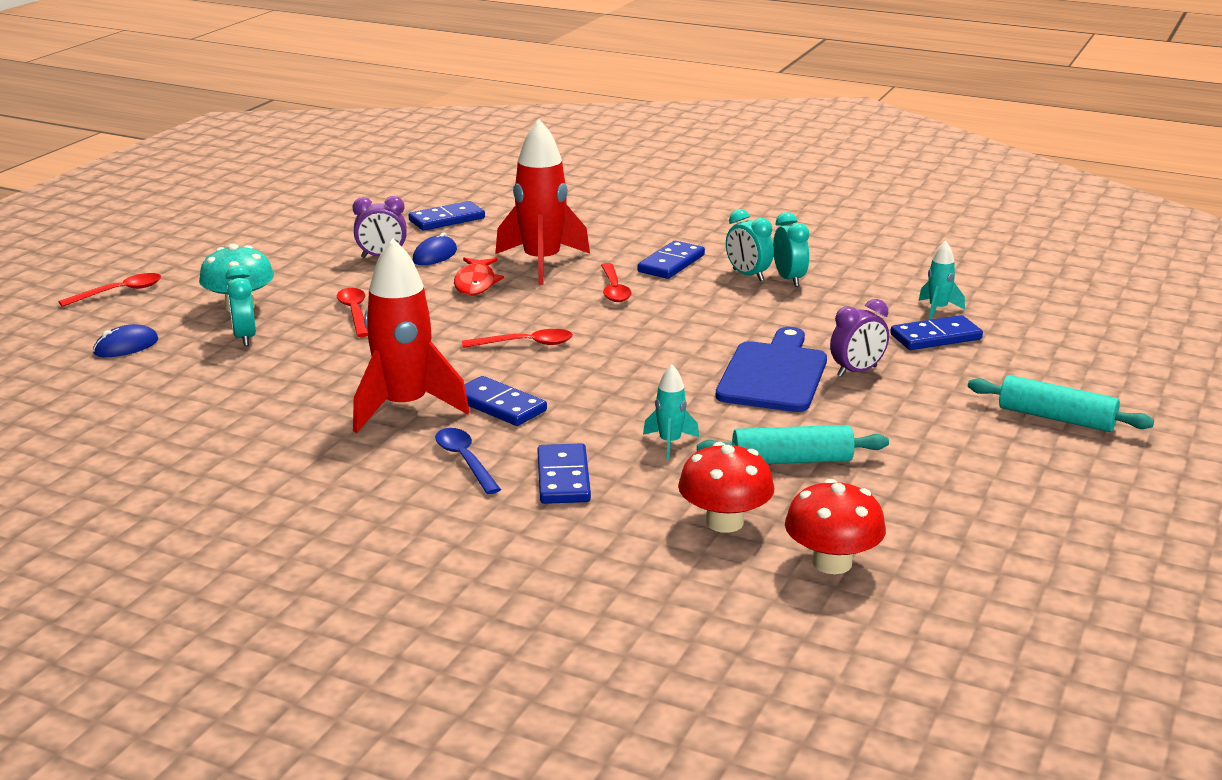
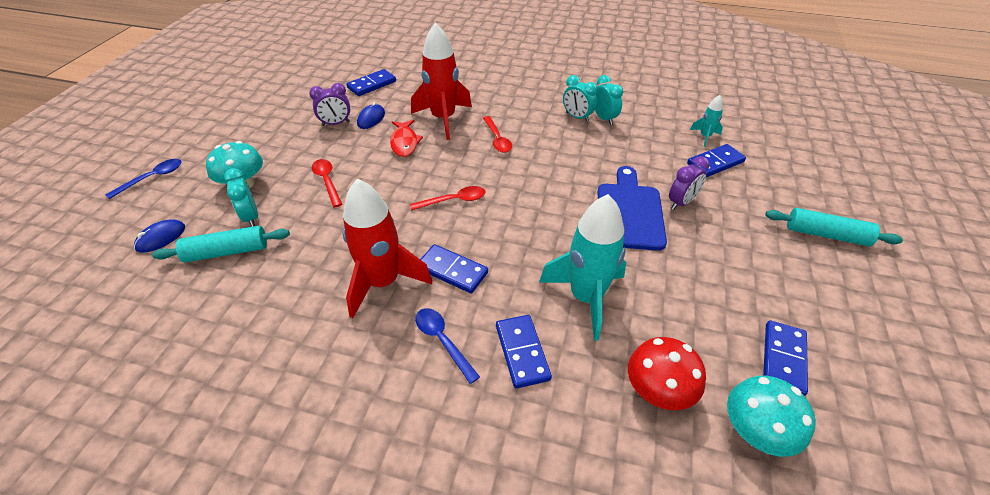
camera: 10 degrees left, 20 degrees up
red spoon [58,273,161,307] -> blue spoon [105,159,181,199]
blue domino [637,241,705,279] -> blue domino moved to [763,320,808,396]
turquoise rocket [643,364,699,459] -> turquoise rocket [539,194,626,341], size x2.15
turquoise rolling pin [697,425,889,464] -> turquoise rolling pin moved to [152,226,290,263]
red mushroom [785,479,886,574] -> turquoise mushroom [727,376,816,457]

